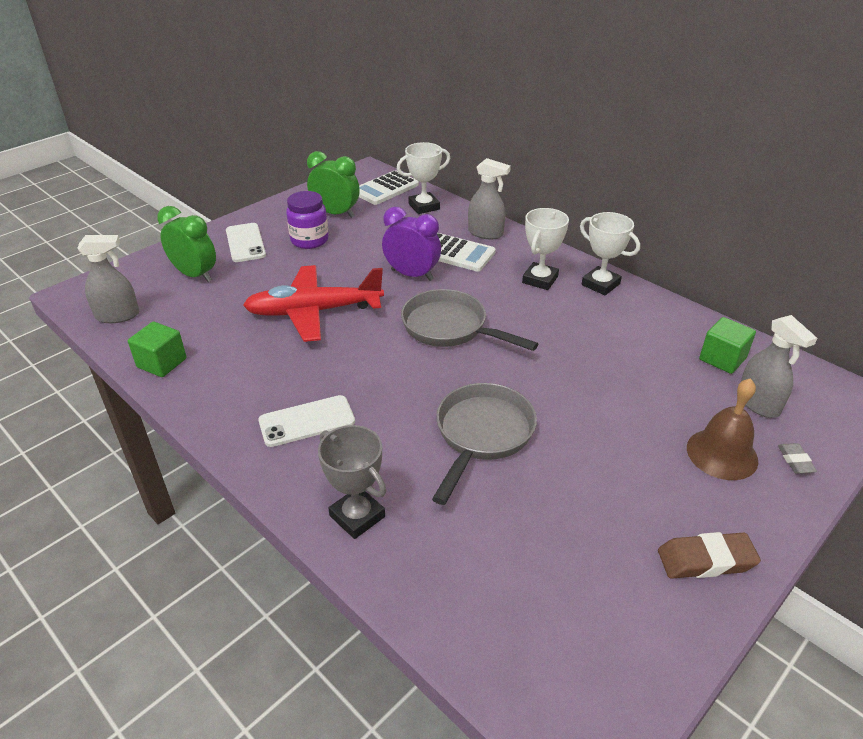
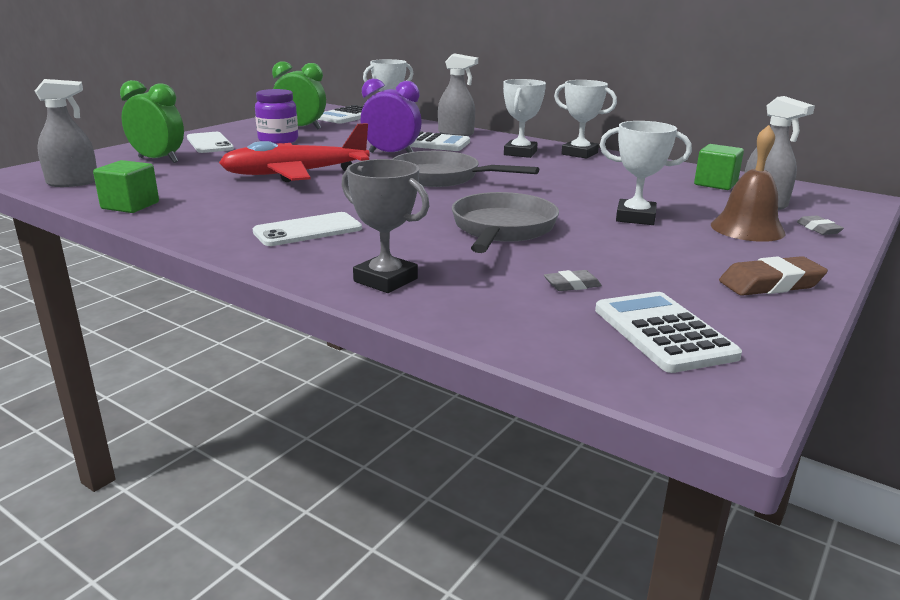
camera: 10 degrees left, 15 degrees down
none -> grey eraser [544,270,602,291]
none -> white calculator [595,292,742,373]
none -> white trophy [600,121,692,225]

